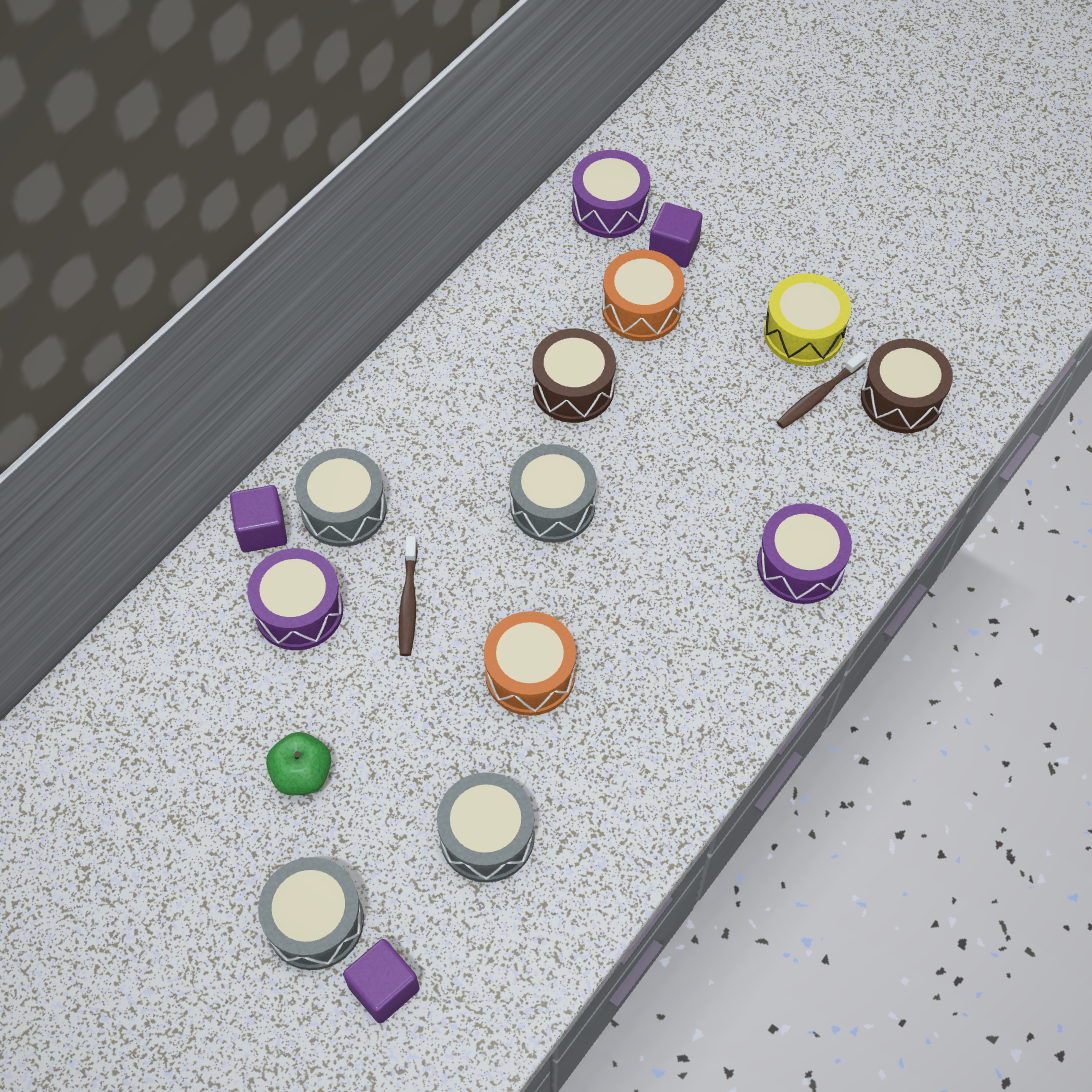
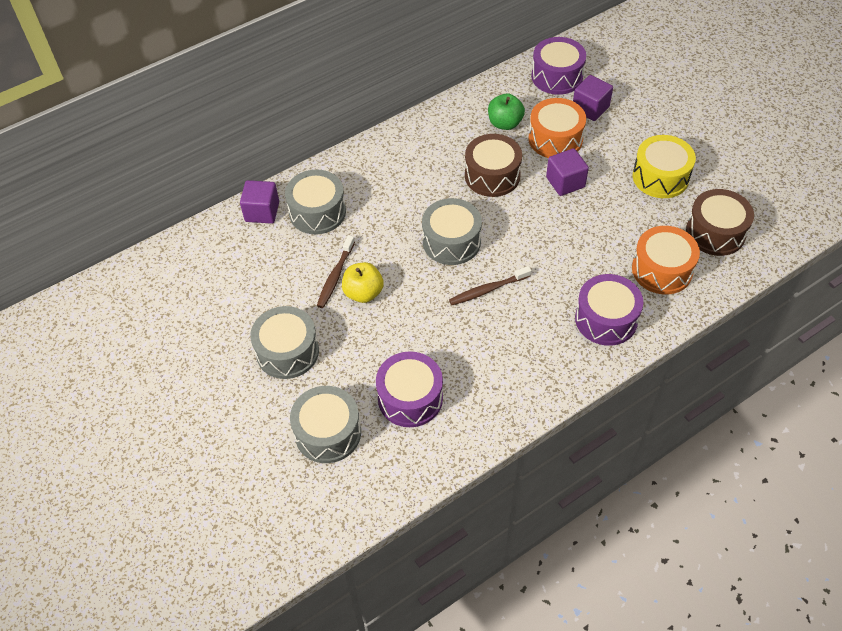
camera: 20 degrees right, 5 degrees down
purple drum [247,548,343,650] -> purple drum moved to [376,352,443,427]
grey drum [258,857,364,970] -> grey drum moved to [250,306,319,379]
green apple [266,732,331,795] -> green apple moved to [488,94,525,130]
purple cube [343,939,420,1023] -> purple cube moved to [546,148,589,196]
orange drum [484,611,576,716] -> orange drum moved to [632,226,700,294]
brown toothbrush [777,351,867,429] -> brown toothbrush moved to [449,266,532,305]
none -> yellow apple [342,262,384,303]

